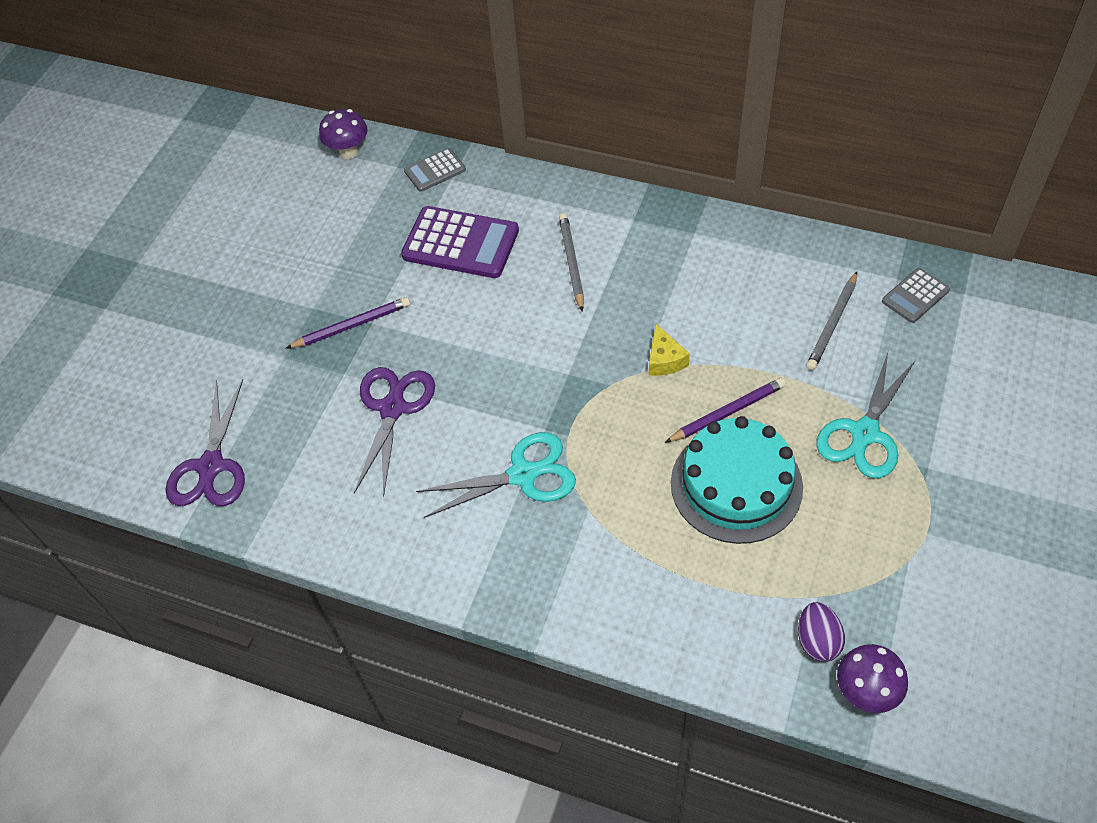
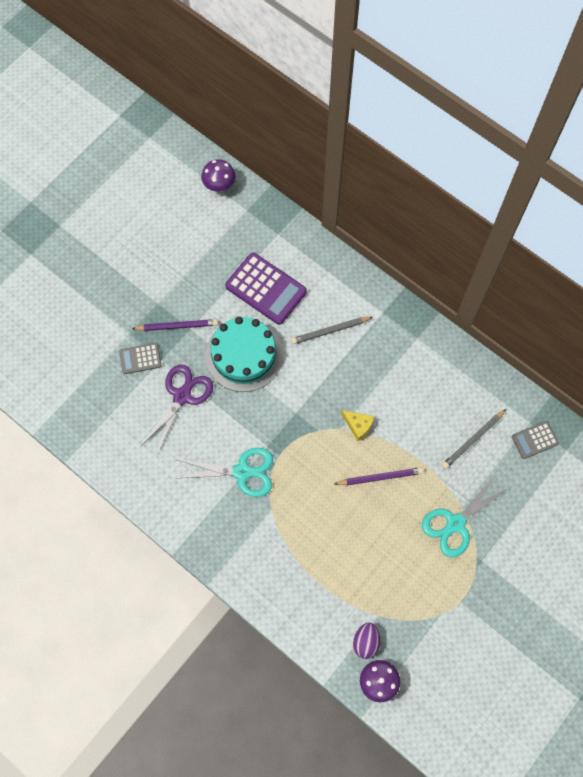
camera: 15 degrees right, 15 degrees up
purple scissors [166,379,245,506] -> none
grey calculator [404,148,466,192] -> grey calculator moved to [119,343,162,374]
grey pencil [559,213,584,312] -> grey pencil turned 120 degrees counterclockwise [291,317,373,344]
yellow cheese [649,324,690,376] -> yellow cheese turned 60 degrees counterclockwise [341,410,374,441]
turquoise cake [671,416,803,544] -> turquoise cake moved to [205,317,283,392]

